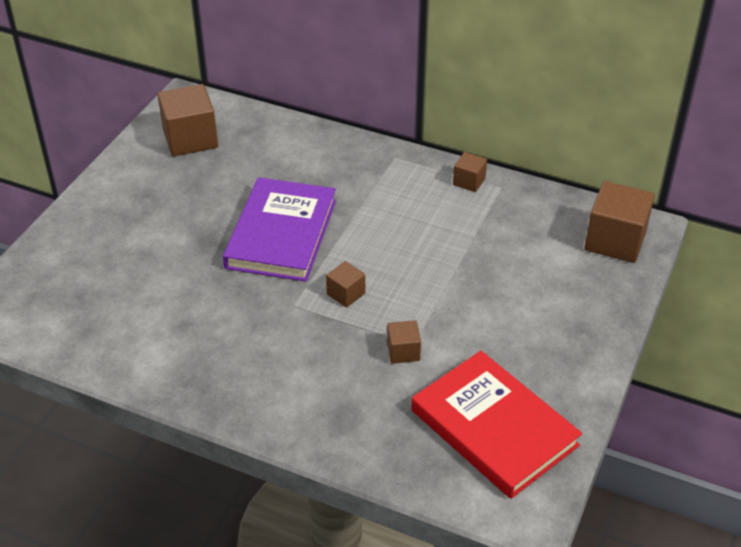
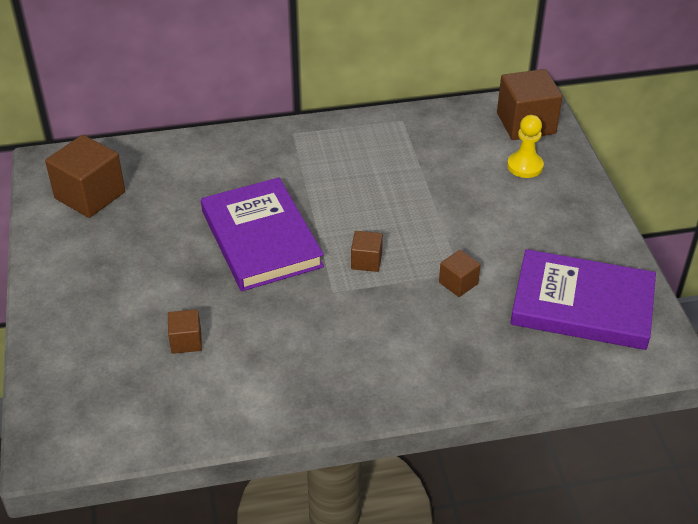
camera: 35 degrees left, 0 degrees up
red book [411,351,582,499] -> purple book [510,249,656,350]
brown cube [453,152,487,192] -> brown cube moved to [168,309,202,354]
none -> yellow pawn [507,115,544,178]

